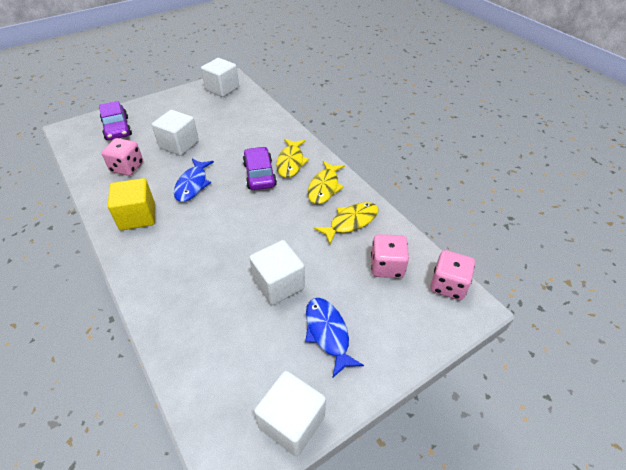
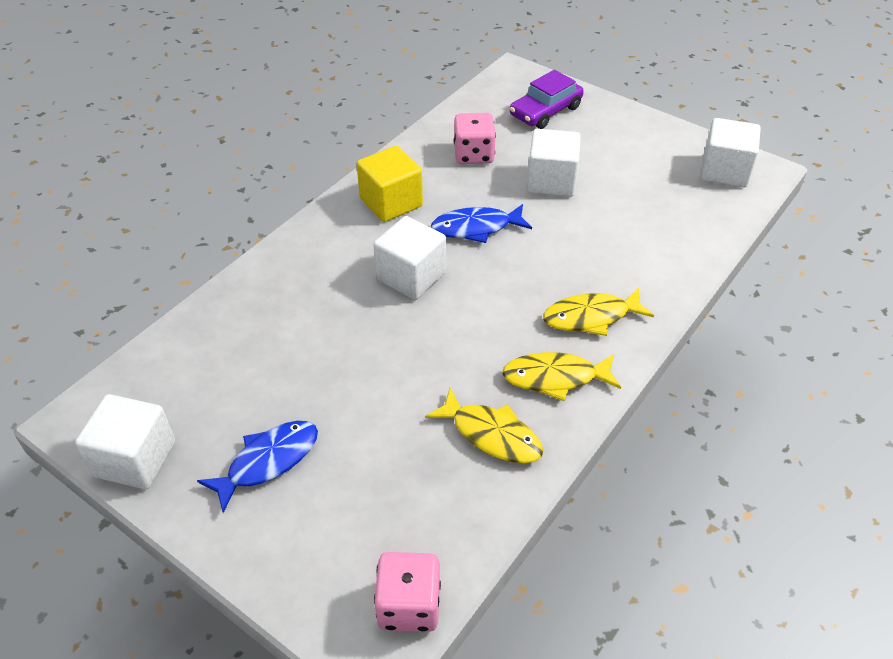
camera: 70 degrees right, 0 degrees up
purple car [243,147,277,190] -> none
white cube [249,240,305,305] -> white cube moved to [373,216,446,300]
pink dice [371,234,409,278] -> none

